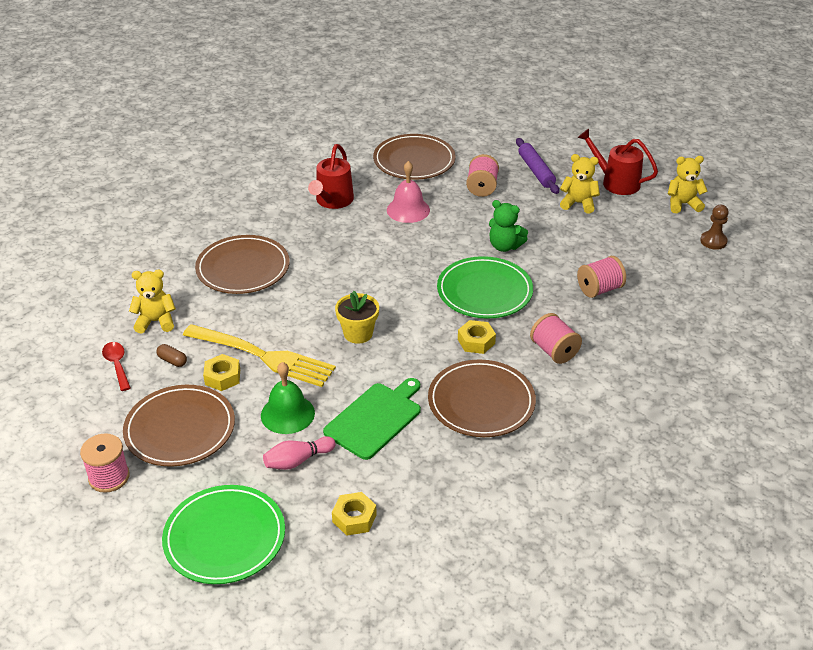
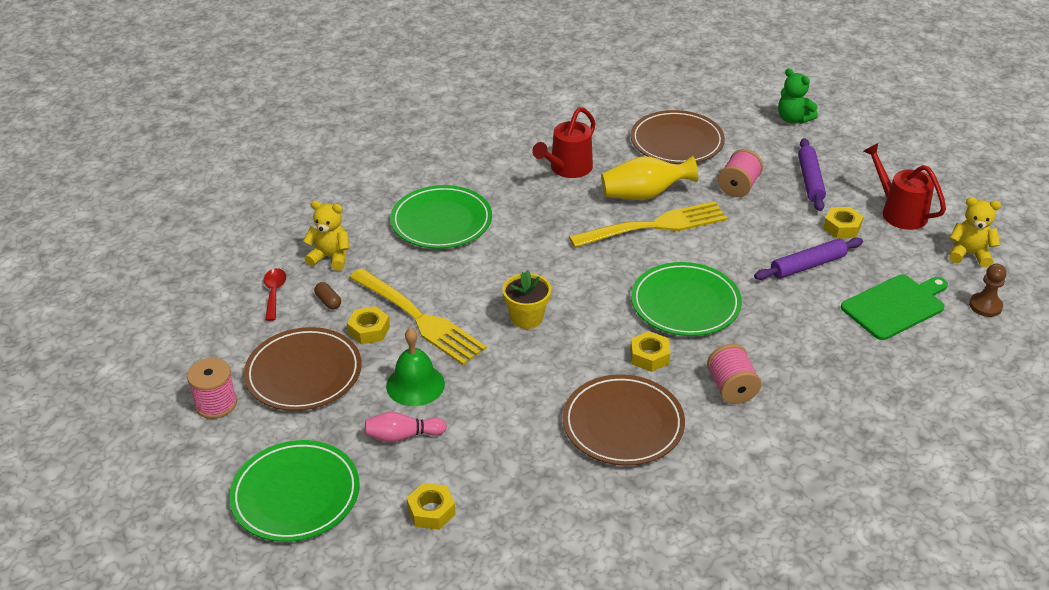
camera: 20 degrees right, 0 degrees up
brown plate [195,235,290,294] -> green plate [390,185,492,249]
green cutting board [323,378,421,460] -> green cutting board moved to [841,275,948,340]
pink bell [387,161,430,223] -> yellow vase [601,156,698,200]
green teddy bear [489,200,528,252] -> green teddy bear moved to [778,68,818,124]
yellow teddy bear [560,154,600,214] -> yellow nut [823,207,864,239]
pink spool [577,256,626,298] -> none
none -> yellow fork [569,201,728,248]
none -> purple rolling pin [754,238,863,280]

